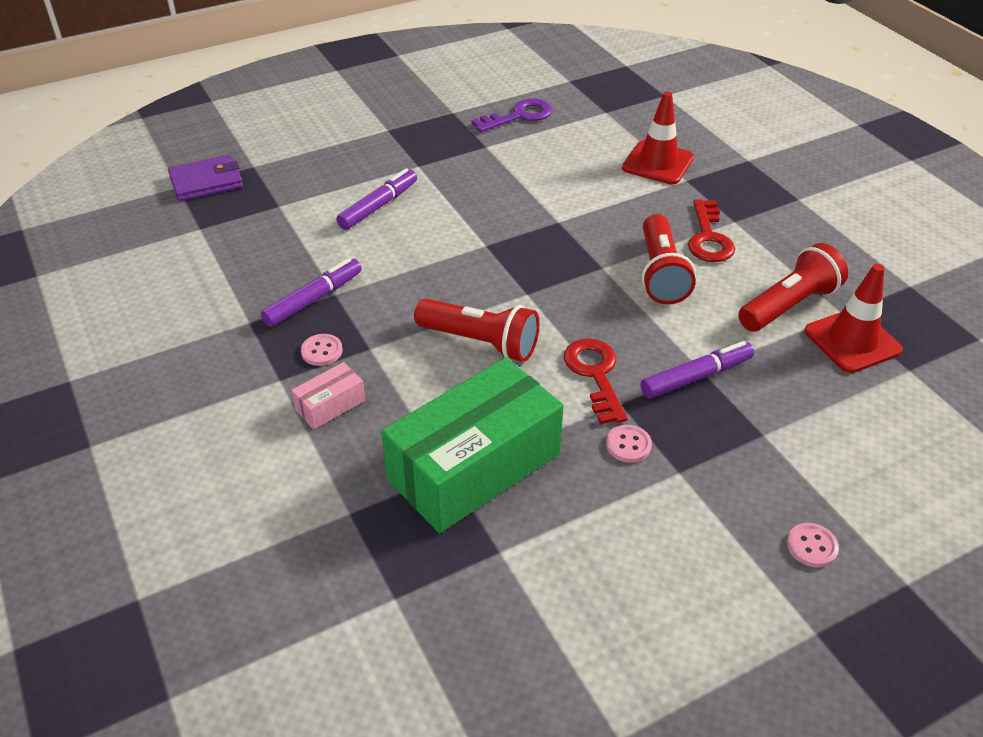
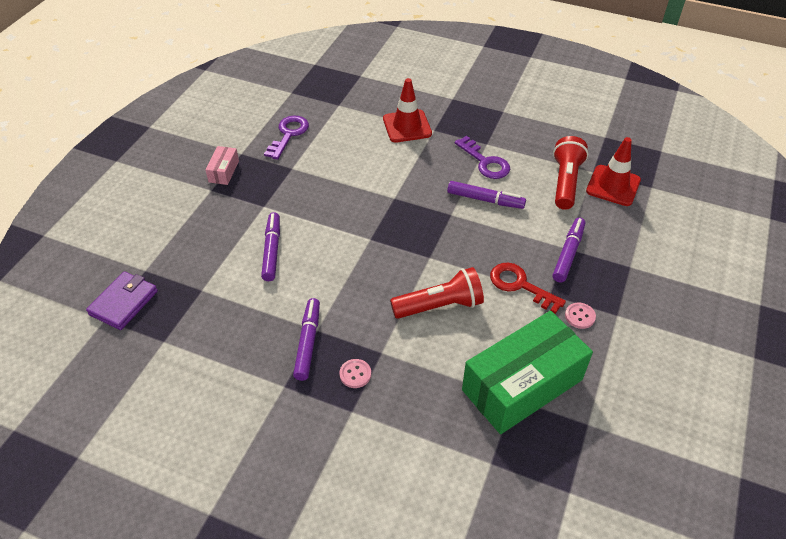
camera: 40 degrees left, 5 degrees up
pink box [291,362,365,429] -> pink box moved to [205,146,239,185]
green box [381,358,564,533] -> green box turned 45 degrees clockwise [462,311,593,434]
red flashlight [642,214,696,304] -> purple marker [447,181,526,209]
red key [688,199,735,262] -> purple key [455,136,510,179]
pink button [787,523,839,567] -> none

